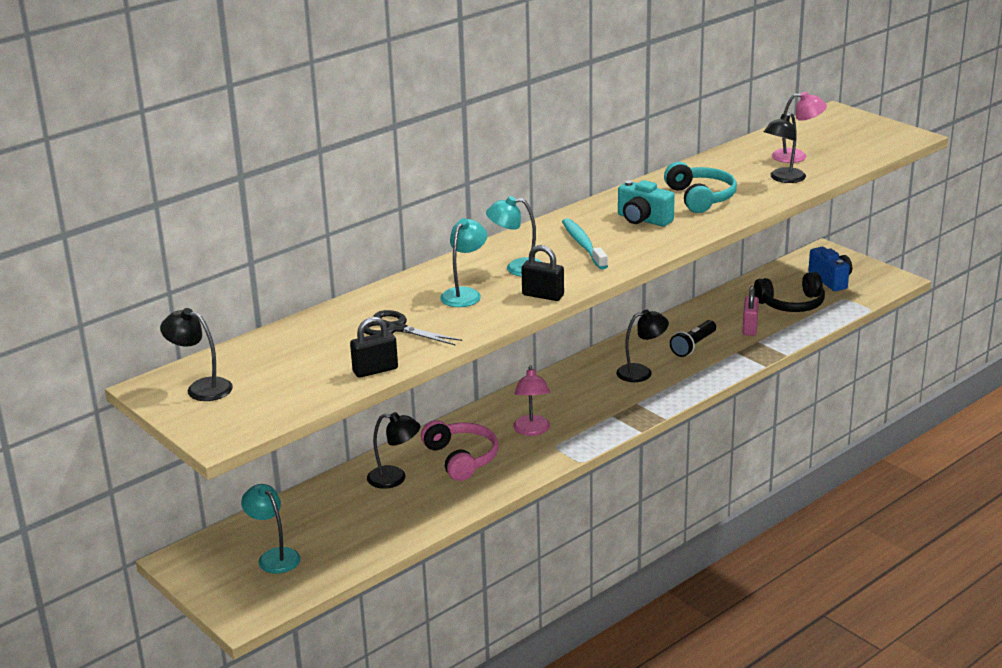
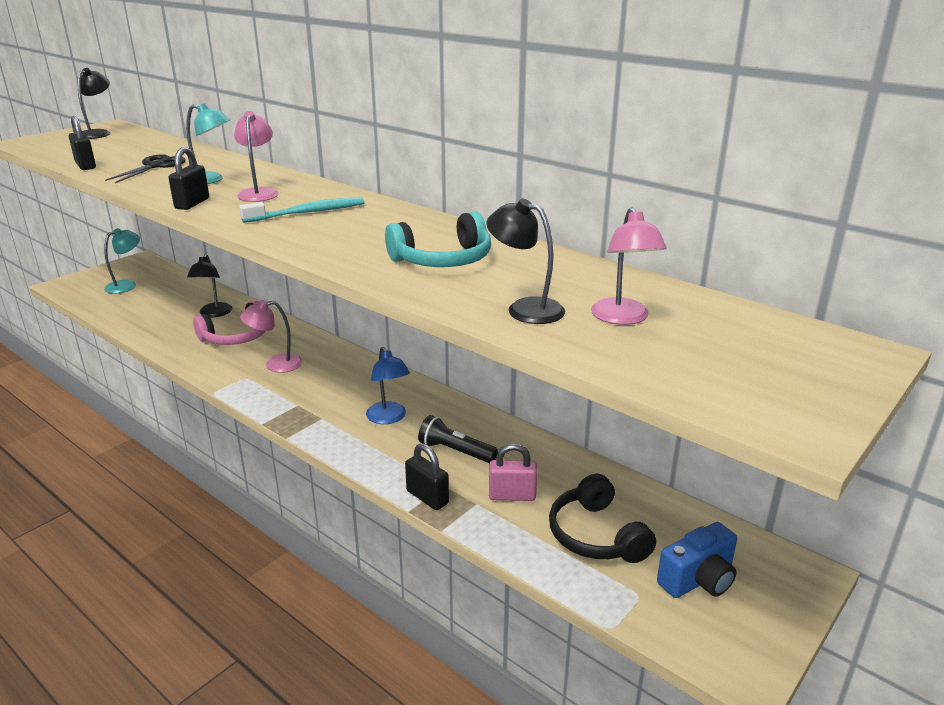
camera: 80 degrees right, 0 degrees up
turquoise lamp [486,196,542,277] -> pink lamp [234,111,278,202]
black lamp [616,310,669,382] -> blue lamp [366,347,410,424]
turquoise camera [618,180,675,227] -> none
none -> black padlock [405,443,449,510]

